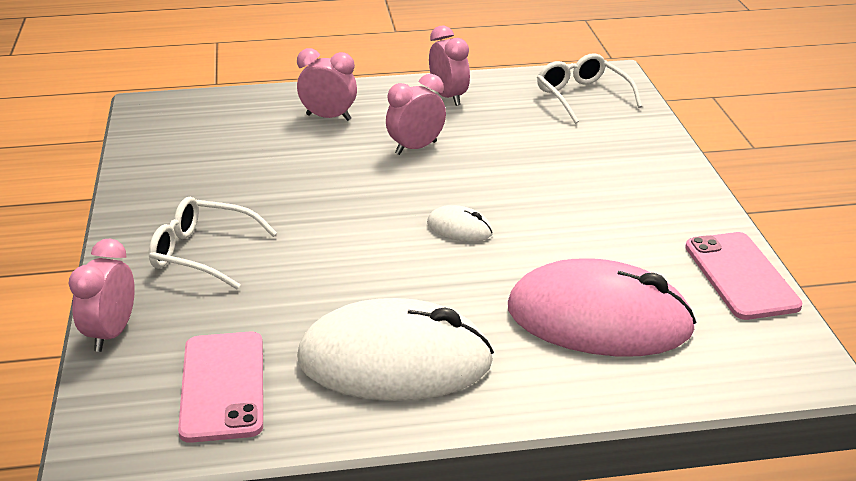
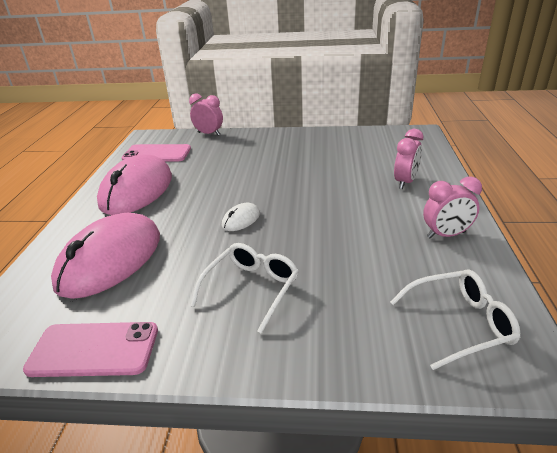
camera: 105 degrees right, 0 degrees up
white glasses [149,196,277,289] -> white glasses moved to [190,243,299,334]
white mouse [297,298,494,401] -> pink mouse [97,155,172,215]
pink clock [386,74,446,155] -> none

